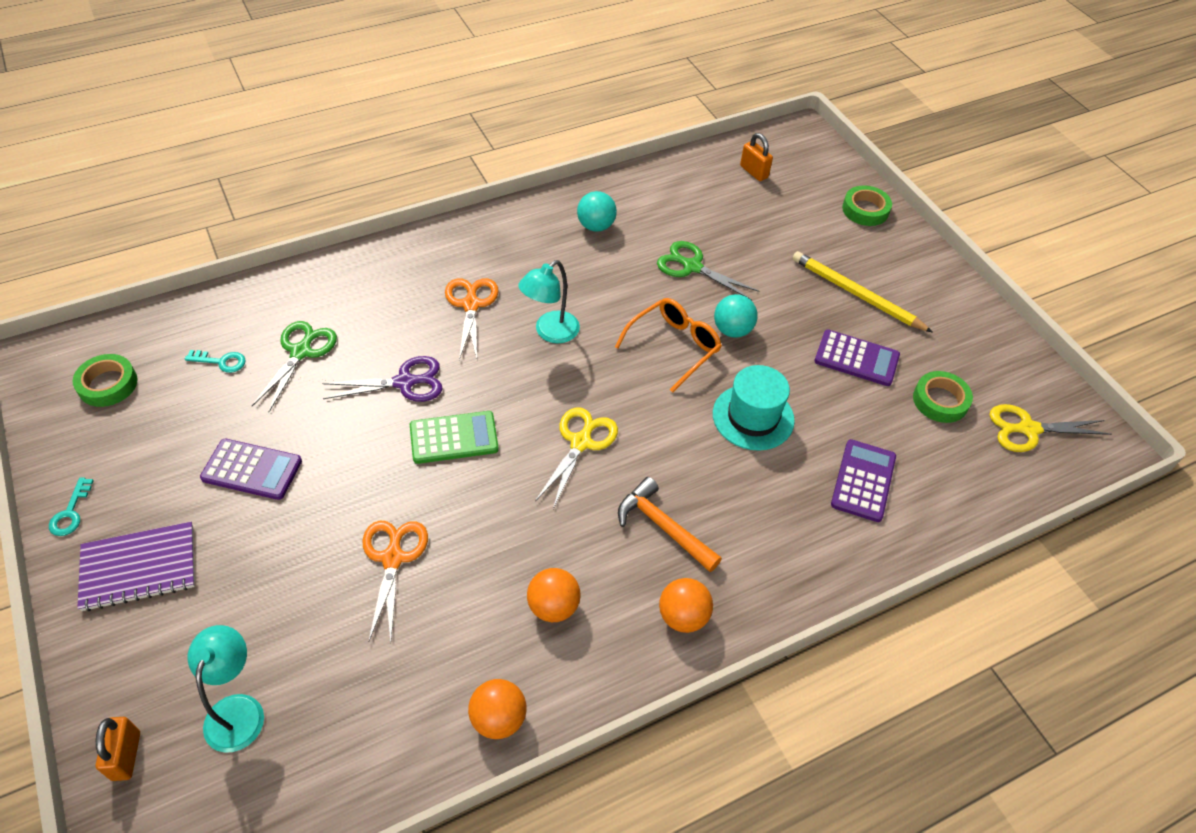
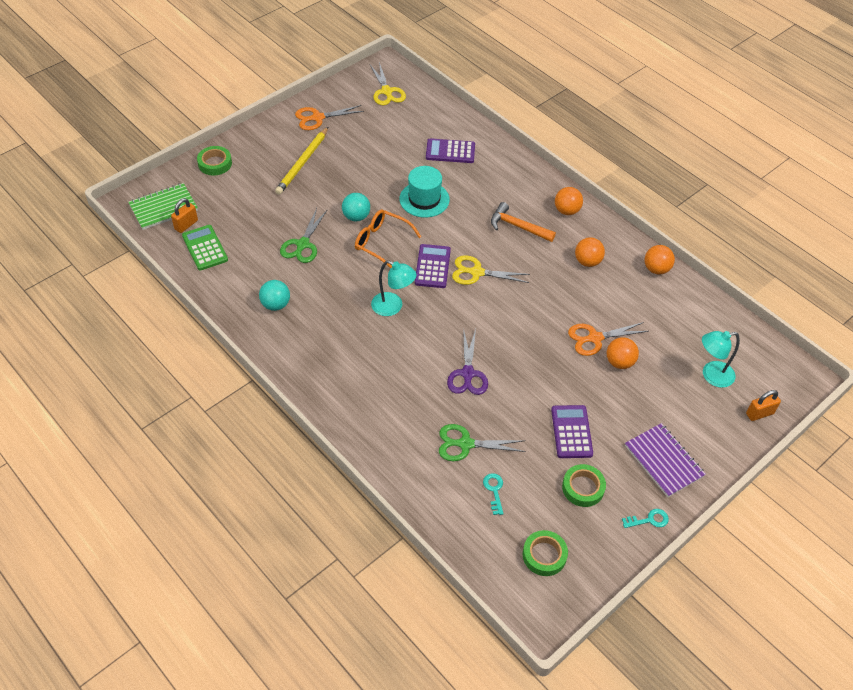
camera: 105 degrees left, 0 degrees up
purple scissors [322,356,443,402] -> purple scissors turned 150 degrees counterclockwise [447,328,488,395]
green calculator [410,411,499,464] -> green calculator moved to [182,225,228,271]
orange scissors [445,278,499,360] -> orange scissors moved to [295,105,364,130]
orange hammer [618,477,722,572] -> orange hammer turned 90 degrees clockwise [491,202,556,242]
purple calculator [814,329,900,386] -> purple calculator moved to [415,244,451,288]
green tape [913,371,973,423] -> green tape moved to [562,464,606,507]
none -> green notebook [128,183,198,230]
none -> orange ball [607,337,639,369]

